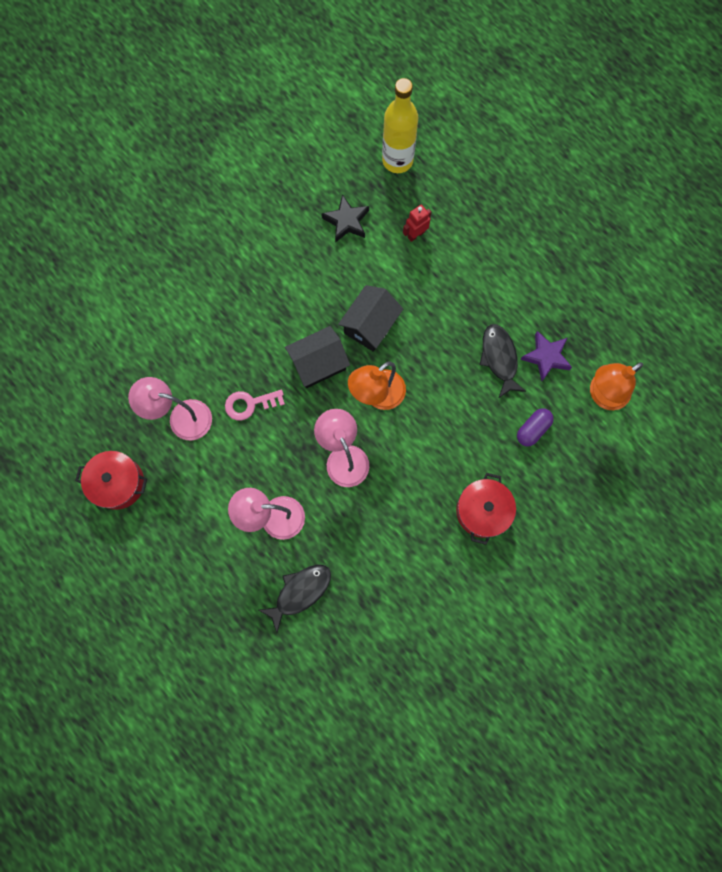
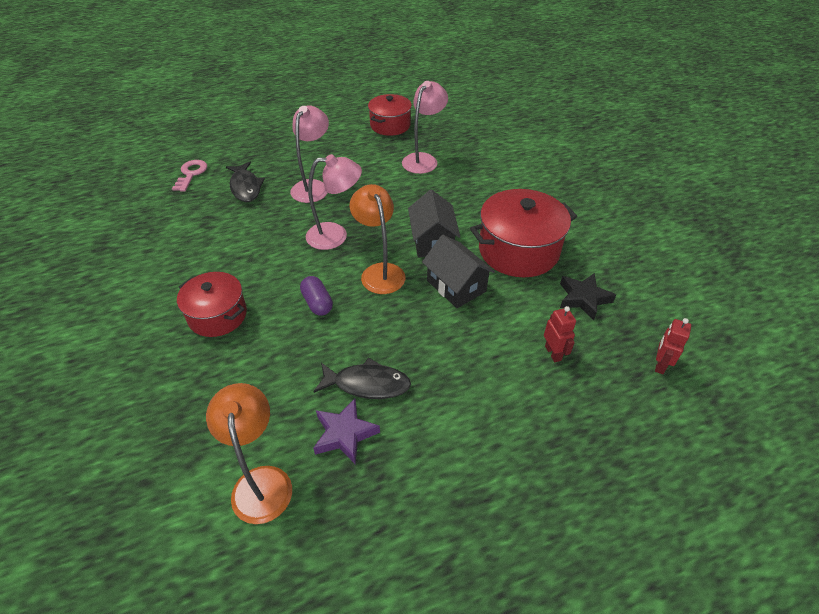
camera: 110 degrees right, 30 degrees down
pink key [225,390,285,421] -> pink key moved to [172,160,207,192]
yellow bottle [382,78,418,173] -> red robot [655,318,691,374]
purple capsule [517,408,554,446] -> purple capsule moved to [300,276,333,316]
none -> red pot [470,189,577,277]

